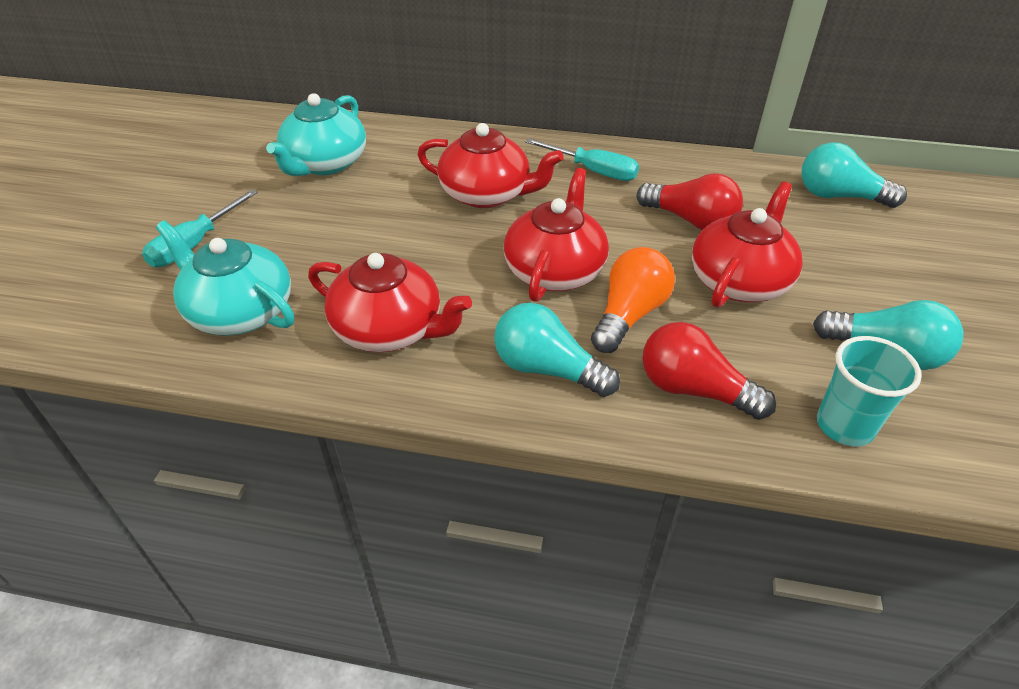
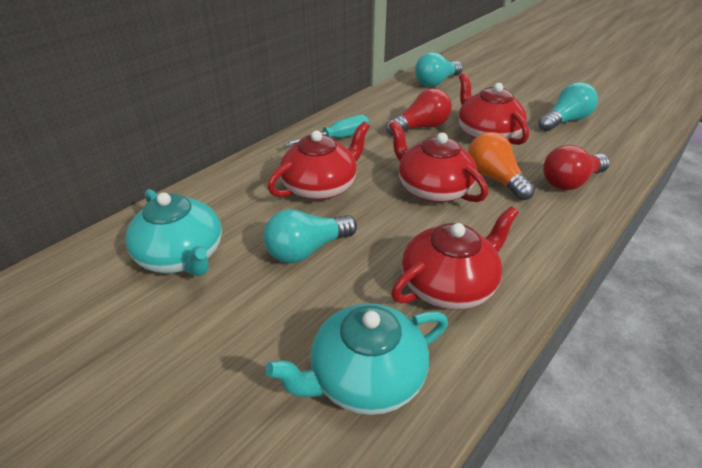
camera: 60 degrees left, 5 degrees down
turquoise screwdriver [142,189,258,267] -> none
turquoise light bulb [494,303,620,397] -> turquoise light bulb moved to [264,209,357,263]
turquoise cup [817,336,922,446] -> none

